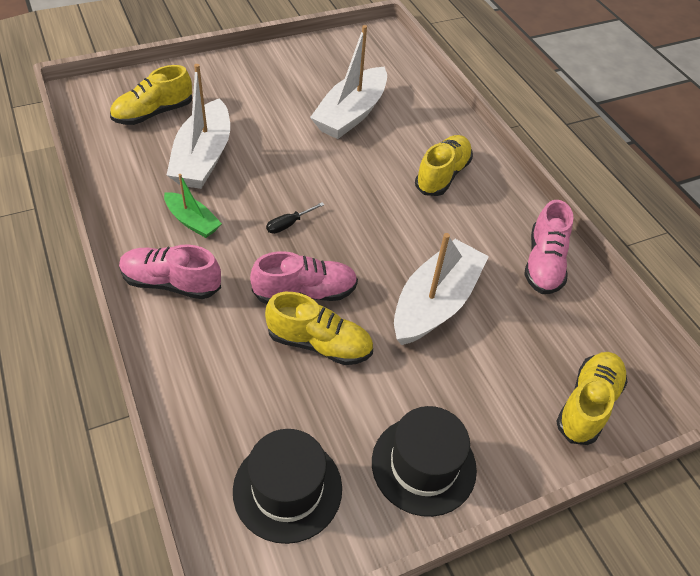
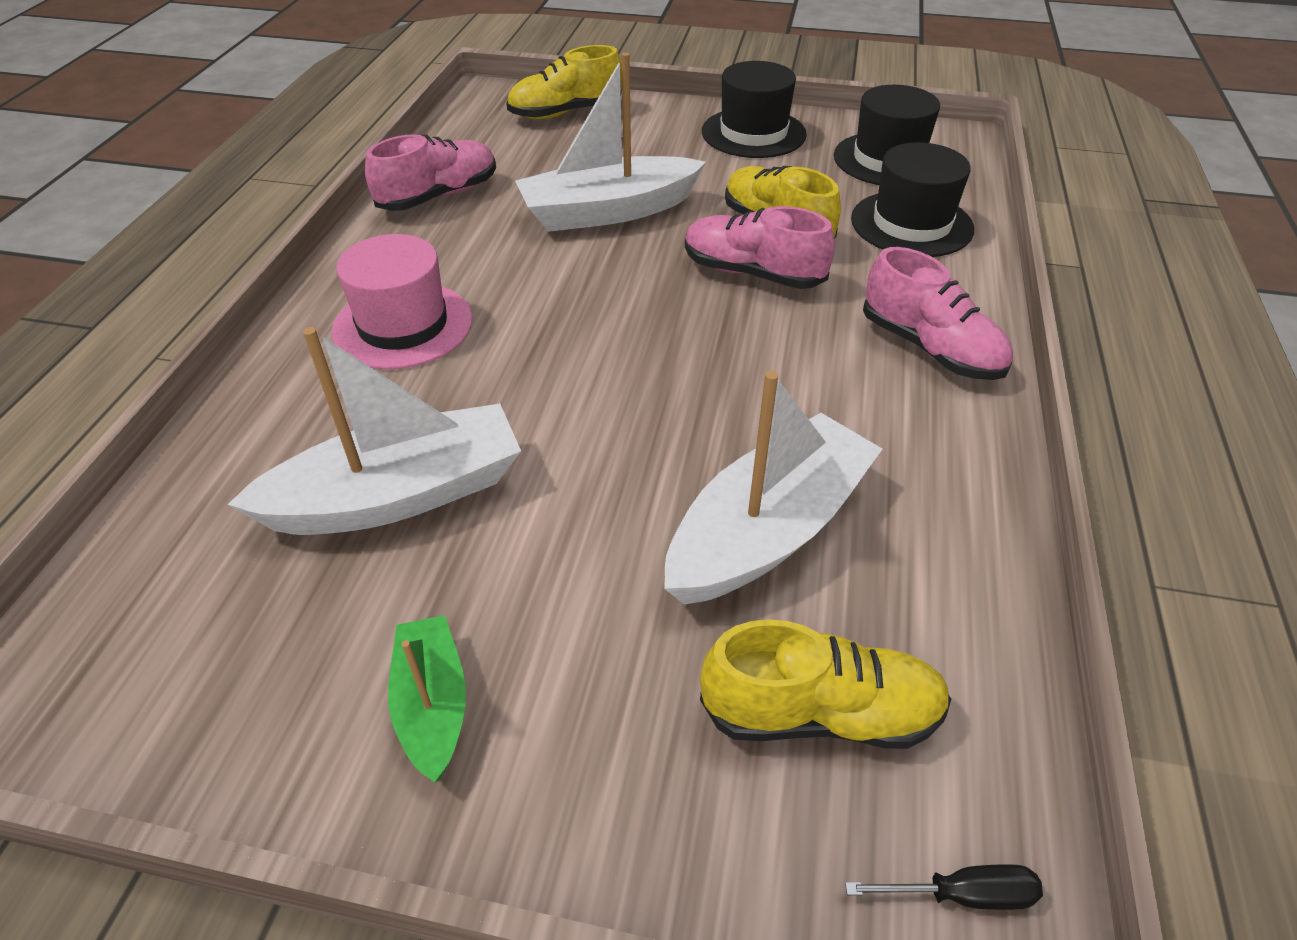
camera: 140 degrees left, 5 degrees down
green boat [164,174,222,238] -> green boat moved to [388,615,466,783]
black screwdriver [266,203,324,234] -> black screwdriver moved to [845,864,1043,910]
yellow shoe [415,135,473,196] -> pink hat [331,234,473,369]
none -> black hat [851,142,974,257]

